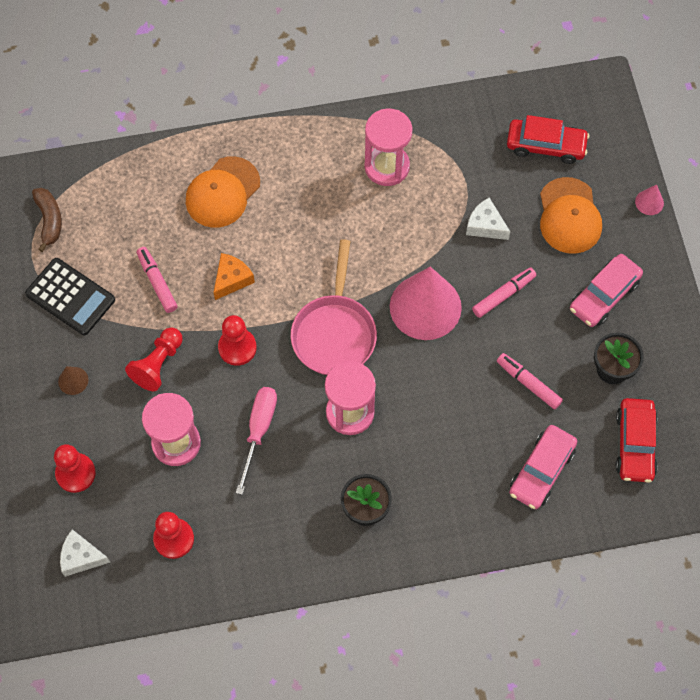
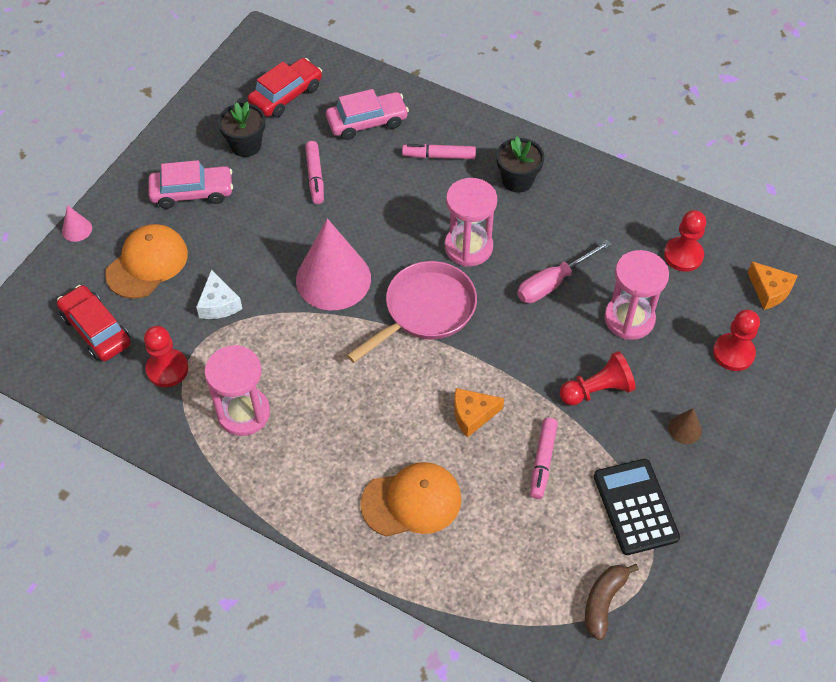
camera: 140 degrees left, 10 degrees down
white cheese [60,529,110,577] -> orange cheese [747,261,798,310]
red pawn [218,315,257,366] -> red pawn moved to [144,326,188,387]
pink marker [472,268,536,318] -> pink marker moved to [402,144,476,159]

